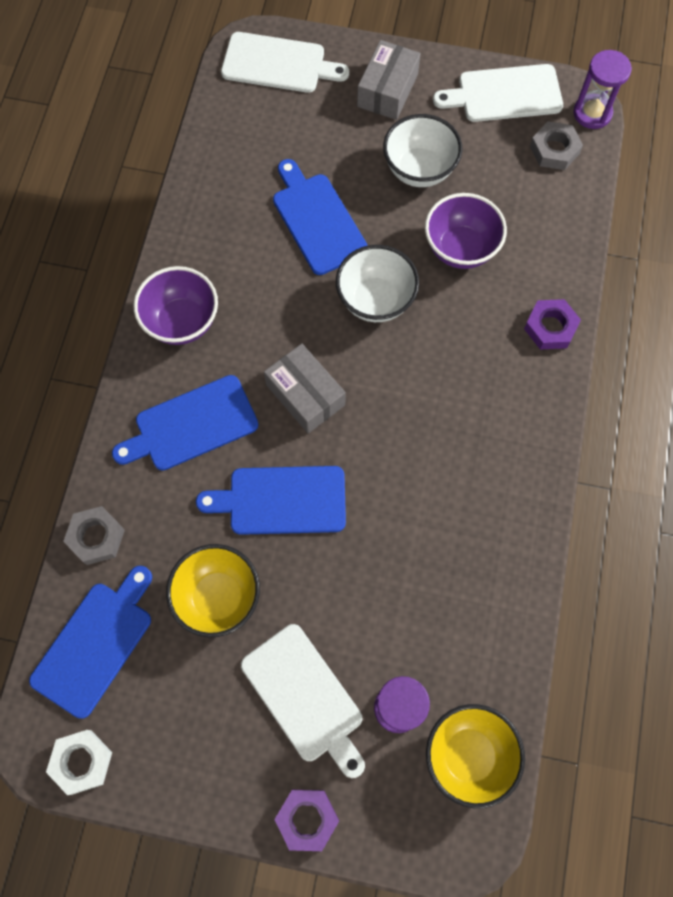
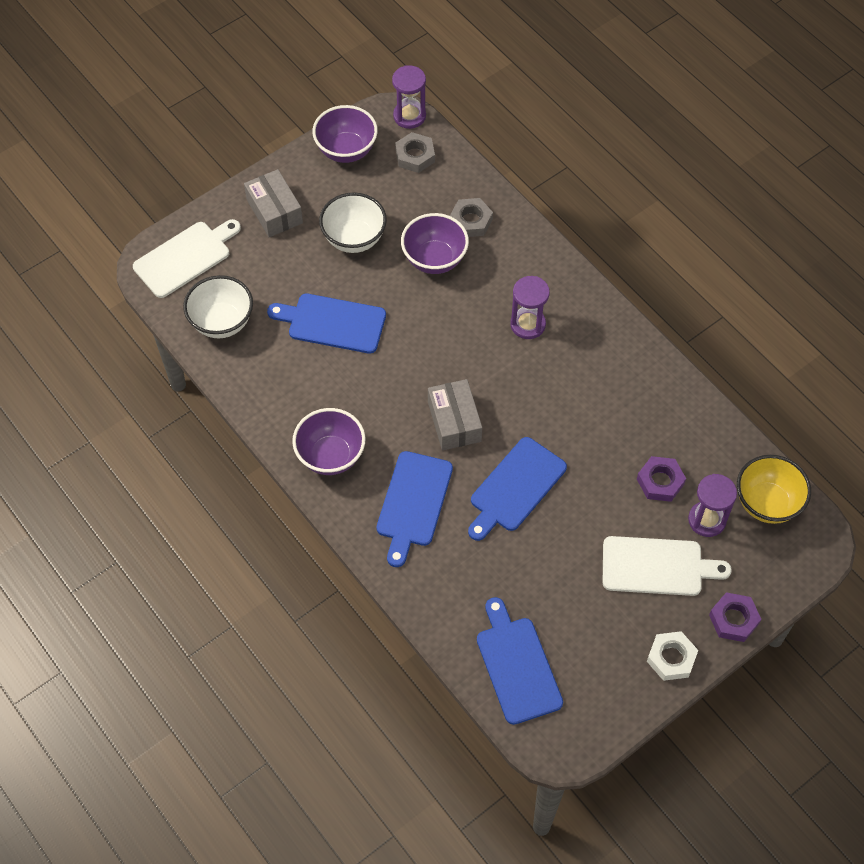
camera: 50 degrees left, 10 degrees down
white nut [46,730,112,795] -> white nut moved to [647,631,698,681]
grey nut [63,506,125,565] -> grey nut moved to [450,198,493,237]
yellow bowl [166,544,260,637] -> none
grey box [264,344,346,433] -> grey box turned 75 degrees clockwise [428,379,482,450]
white bowl [336,245,419,322] -> white bowl moved to [183,275,253,338]
white cutting board [433,64,563,122] -> purple bowl [312,105,378,163]
purple nut [524,299,581,349] -> purple nut moved to [637,456,686,502]
none -> purple hourglass [510,276,550,339]

